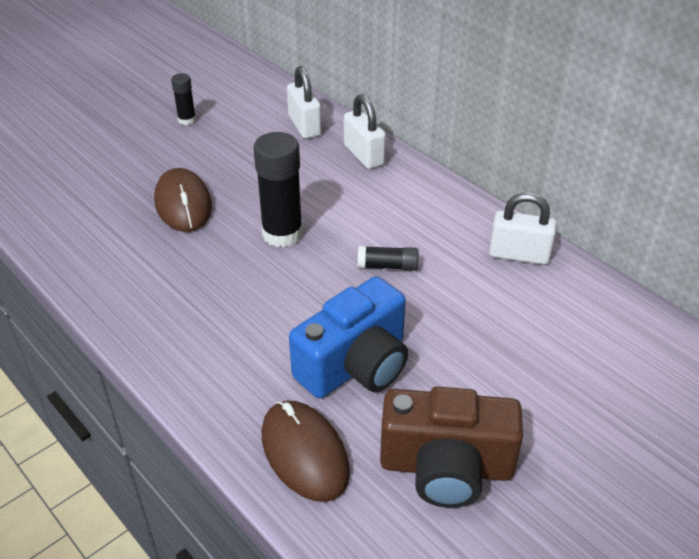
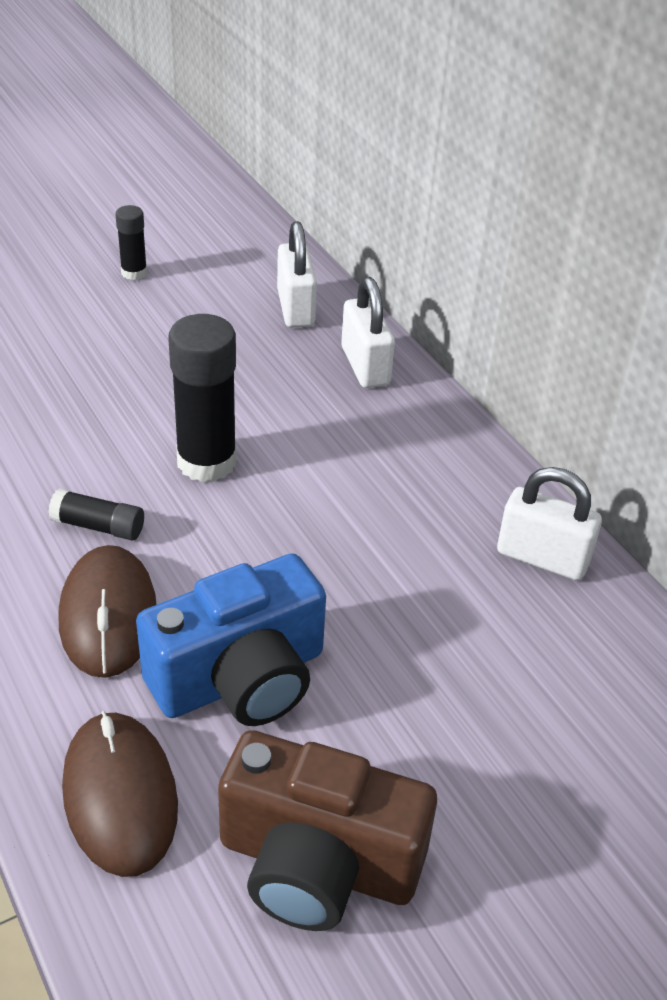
camera: 10 degrees right, 0 degrees up
brown mouse [154,168,212,232] -> brown mouse moved to [58,545,157,678]
black glue stick [358,246,418,271] -> black glue stick moved to [48,489,144,540]

